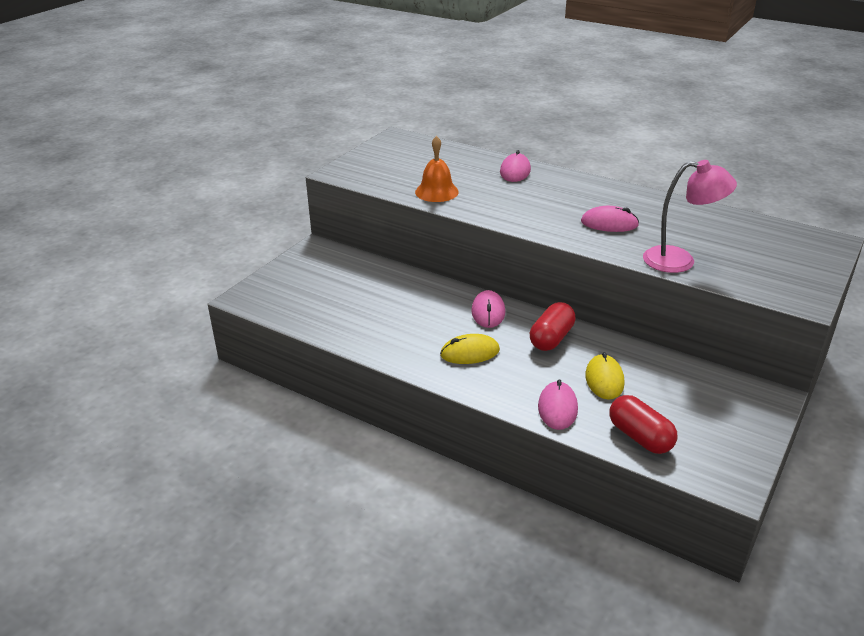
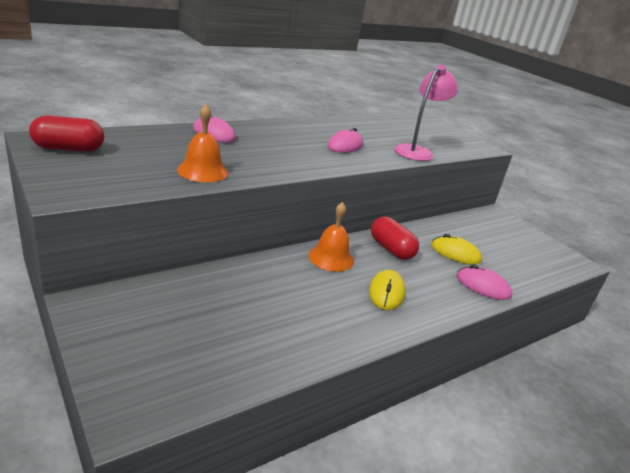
camera: 70 degrees left, 5 degrees down
pink mouse [471,290,505,328] -> orange bell [308,202,354,272]
red capsule [609,395,678,454] -> red capsule moved to [29,115,104,152]

